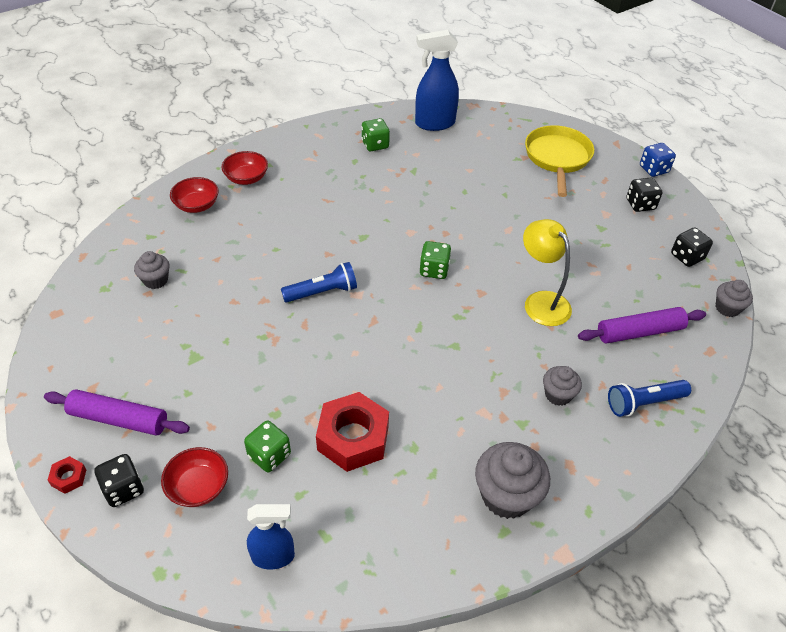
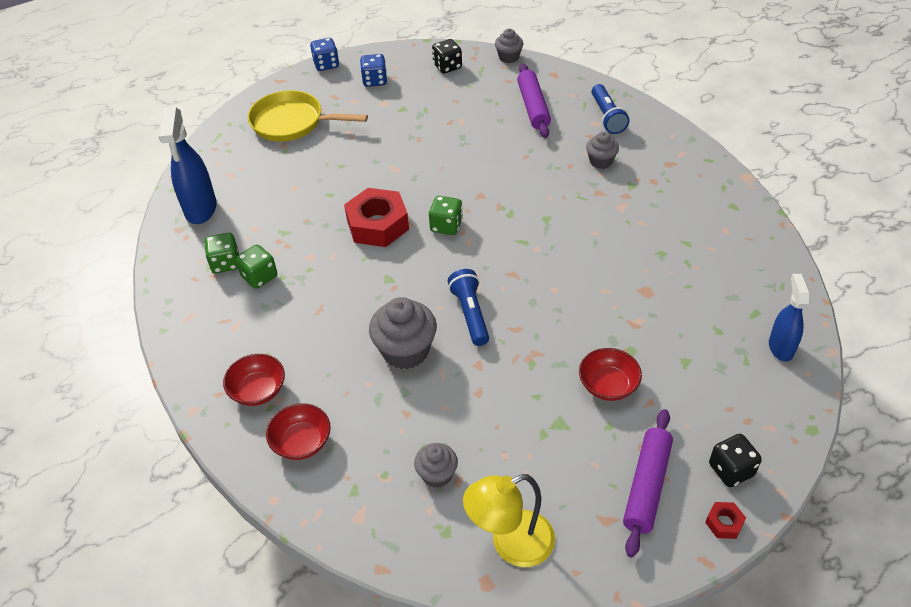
camera: 80 degrees left, 0 degrees up
red bowl [161,447,228,507] -> red bowl moved to [579,348,642,401]
green dice [244,421,291,472] -> green dice moved to [235,244,277,289]
red nut [316,392,389,472] -> red nut moved to [344,188,409,247]
grey cupcake [475,442,550,519] -> grey cupcake moved to [369,297,437,369]
yellow lamp [523,219,572,326] -> yellow lamp moved to [463,474,555,567]
black dice [626,178,663,212] -> blue dice [360,54,387,87]

